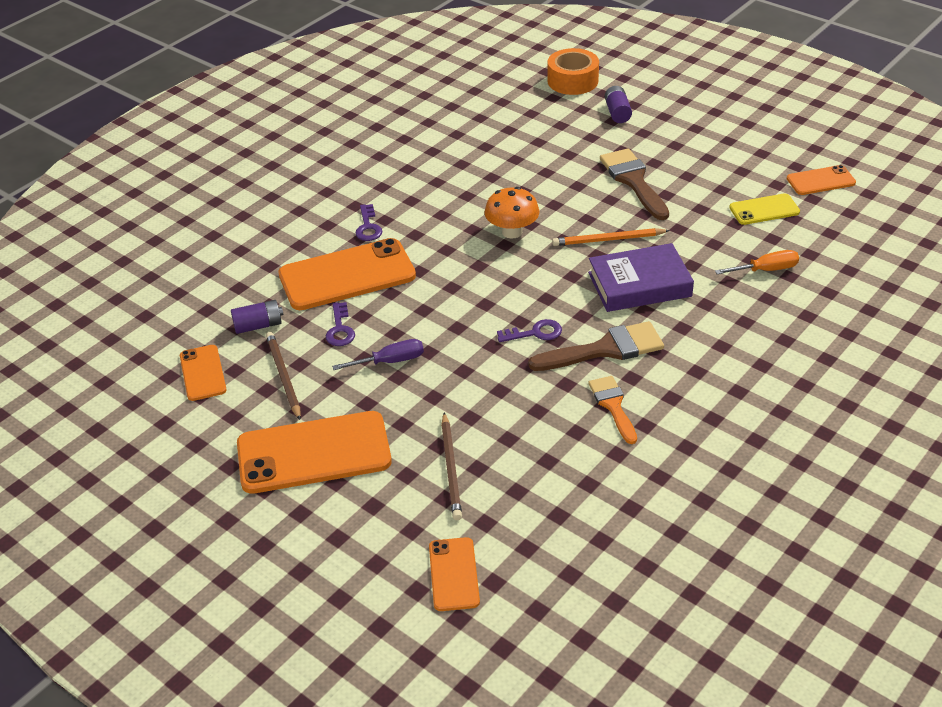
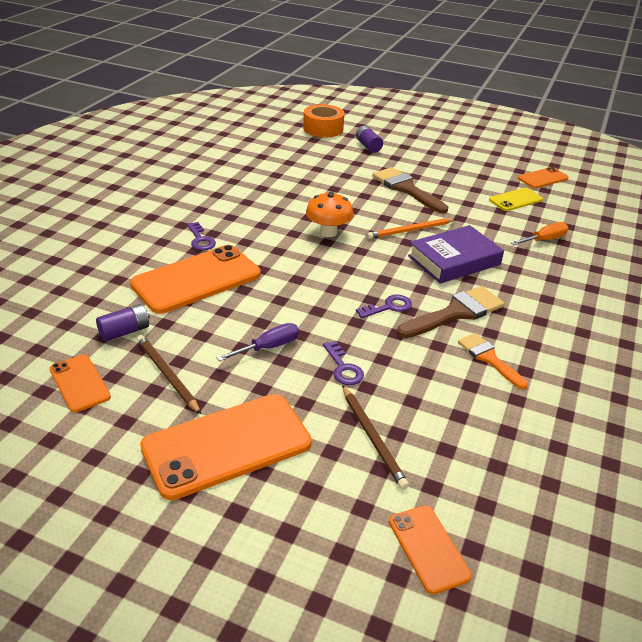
camera: 20 degrees left, 5 degrees down
purple key [326,302,355,346] -> purple key moved to [323,341,364,385]

